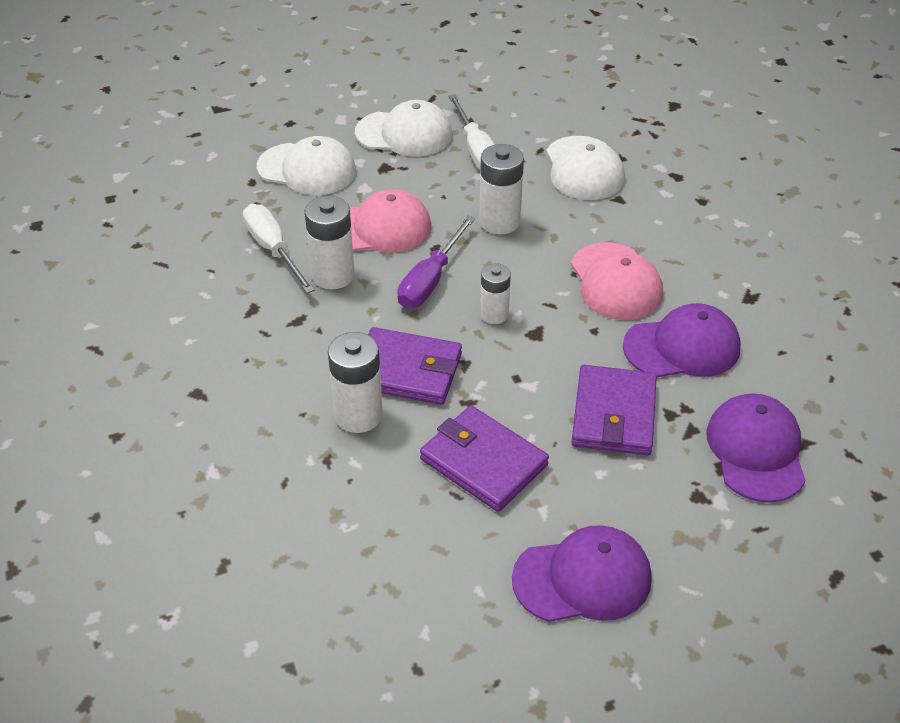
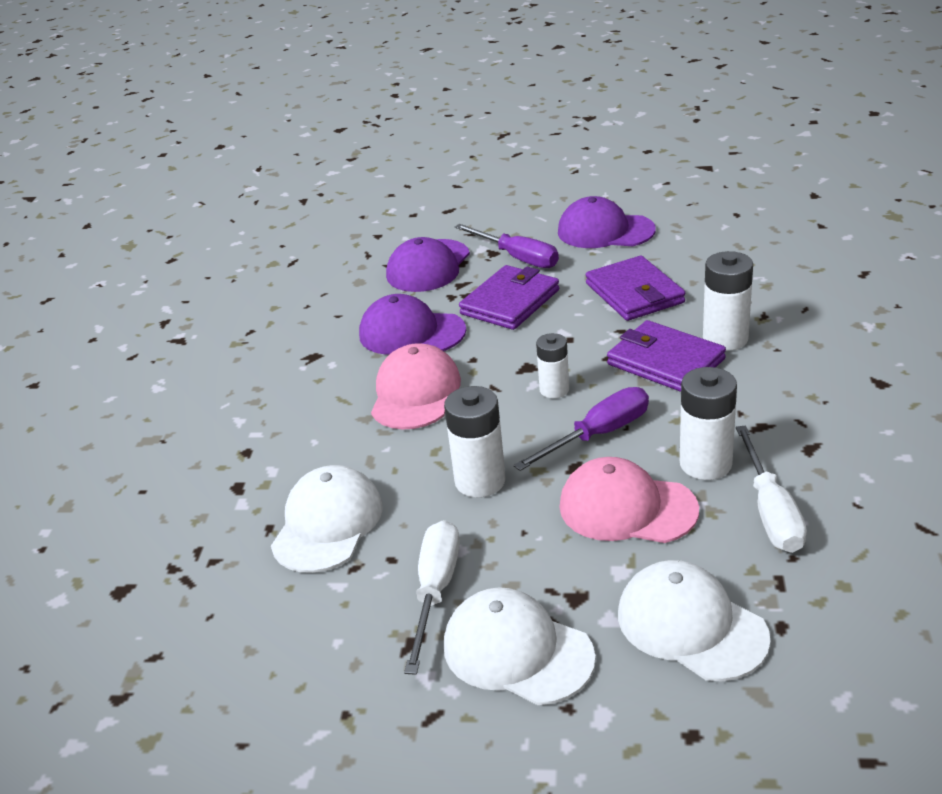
camera: 150 degrees left, 10 degrees down
none -> purple screwdriver [455,224,559,268]

